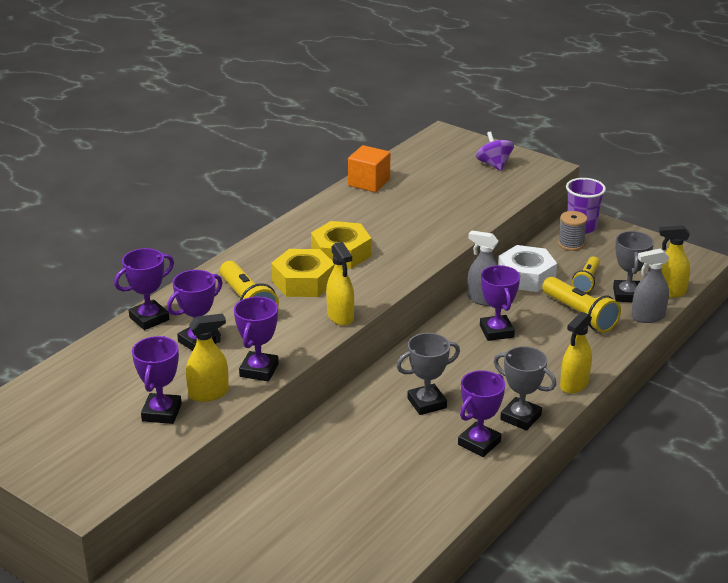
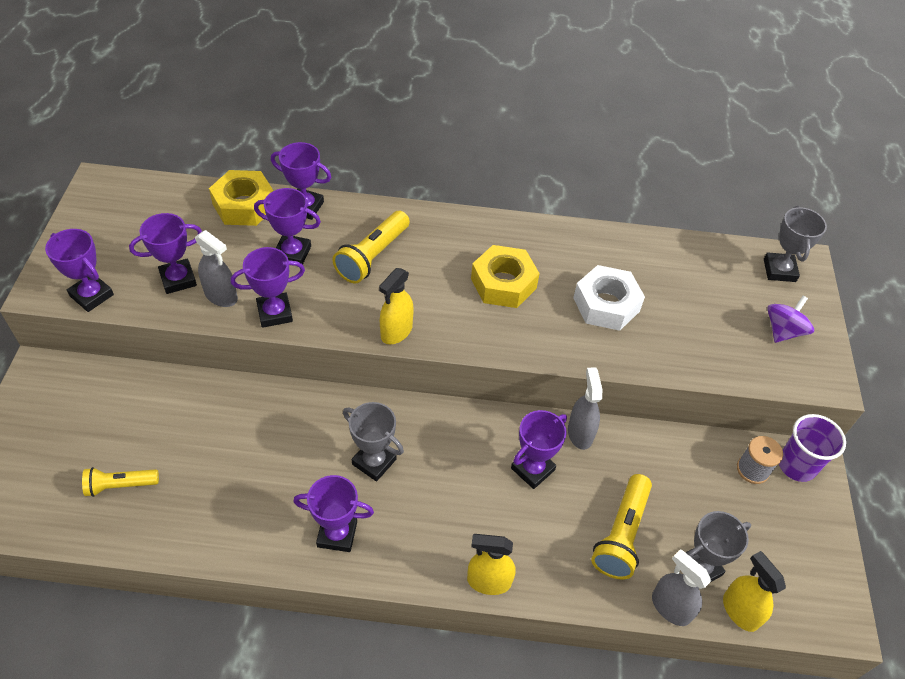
camera: 55 degrees right, 20 degrees up
yellow spray bottle [186,314,229,402] -> grey spray bottle [195,230,238,307]
yellow nut [271,249,335,297] -> yellow nut moved to [209,170,274,226]
orange cube [348,145,390,192] -> none
grey trophy [494,346,556,431] -> grey trophy moved to [764,206,827,282]
white nut [498,245,557,292] -> white nut moved to [573,265,645,331]
yellow flashlight [572,256,600,293] -> yellow flashlight moved to [82,467,159,497]
none -> purple trophy [45,229,114,312]

